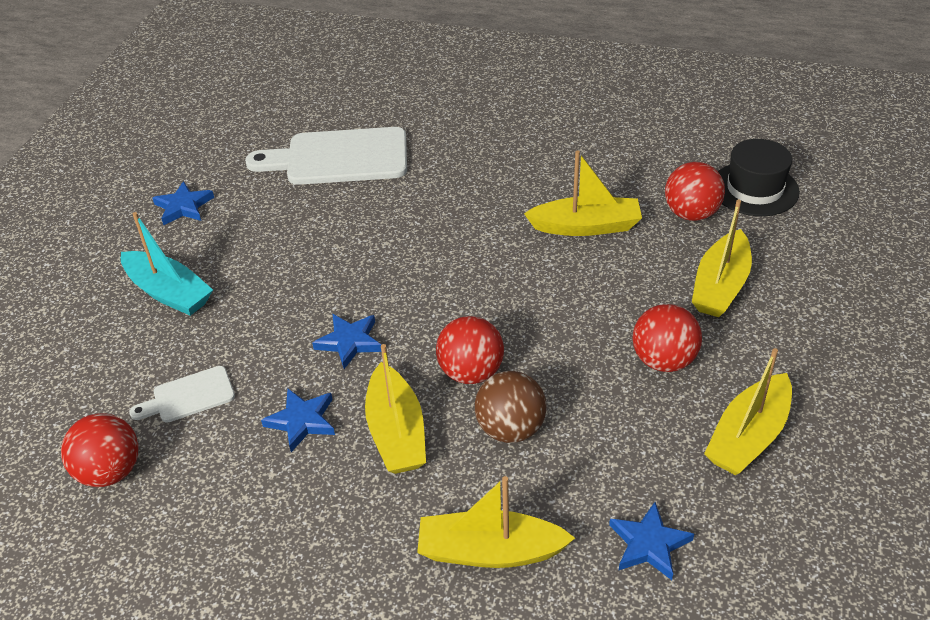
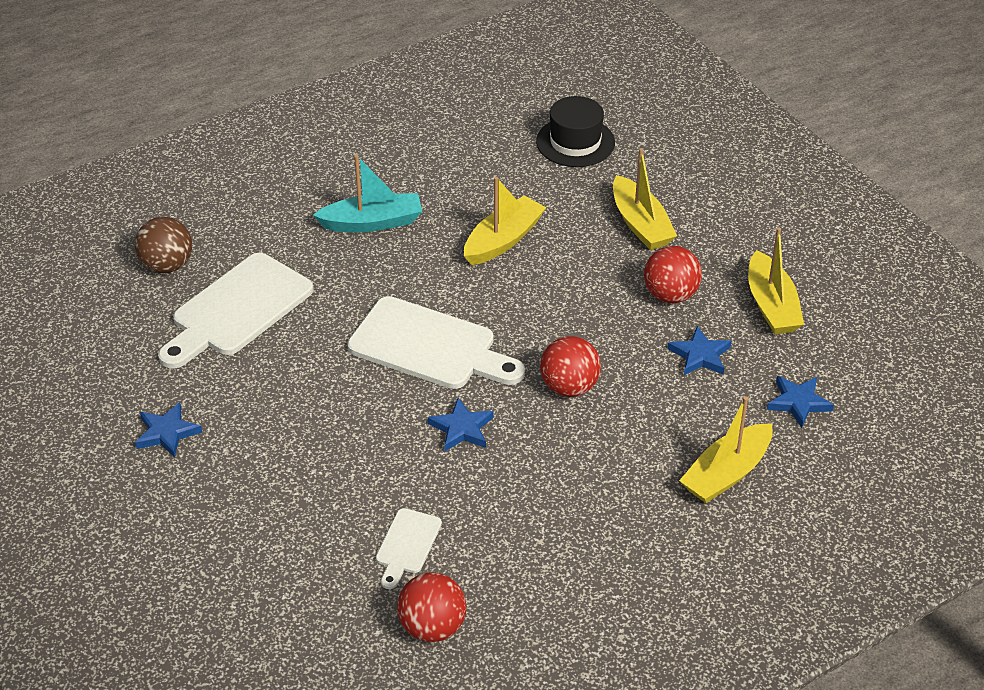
camera: 50 degrees left, 0 degrees up
turquoise boat [121,212,213,316] -> turquoise boat moved to [313,155,422,232]
blue star [261,389,335,452] -> blue star moved to [668,326,732,375]
yellow boat [365,344,426,474] -> none
brown ball [475,371,547,443] -> brown ball moved to [135,217,192,273]
red ball [665,162,725,221] -> none
none -> white cutting board [347,296,525,389]

